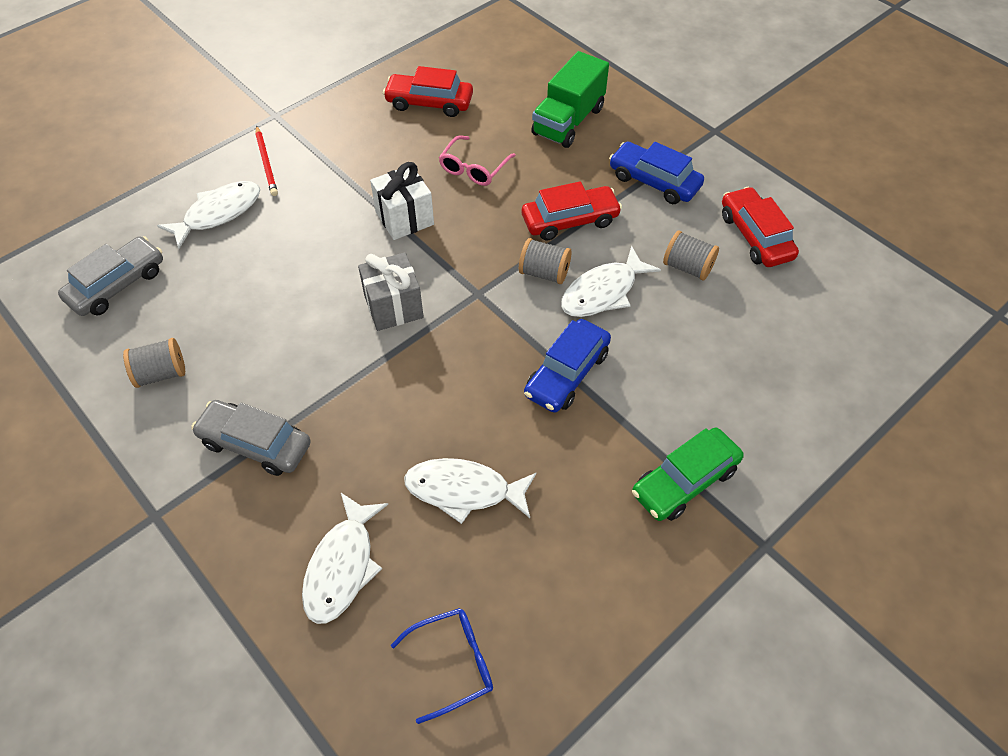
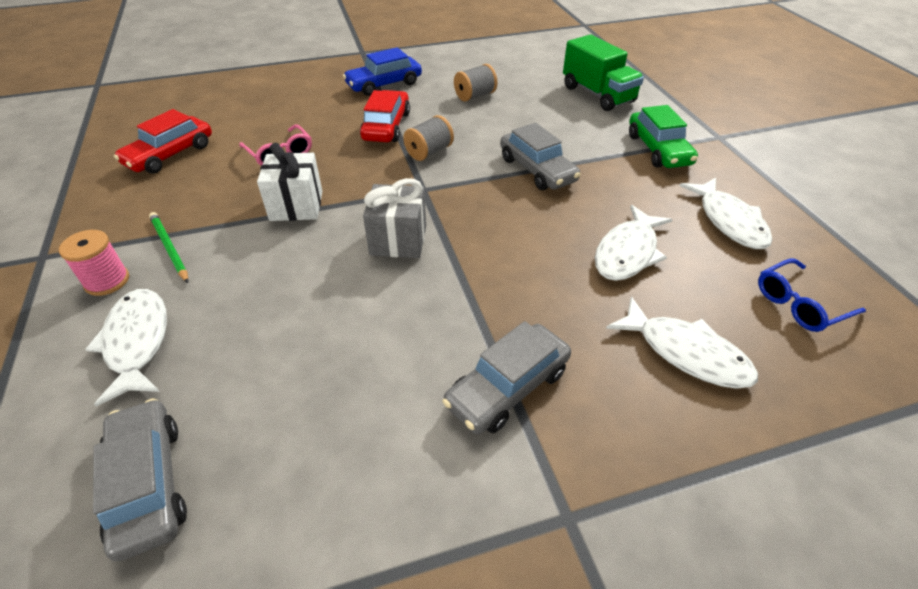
camera: 65 degrees left, 10 degrees down
grey spool [123,338,185,388] -> none
red pencil [255,126,278,196] -> pink spool [59,230,129,296]
blue glasses [391,608,493,724] -> blue glasses turned 120 degrees counterclockwise [758,258,866,332]
blue car [524,319,611,413] -> grey car [500,123,581,190]
green truck [531,51,609,148] -> green truck moved to [563,35,644,111]
white fish [561,246,661,317] -> white fish moved to [679,178,772,249]
red car [722,187,799,267] -> none
none -> green pencil [149,212,188,283]

